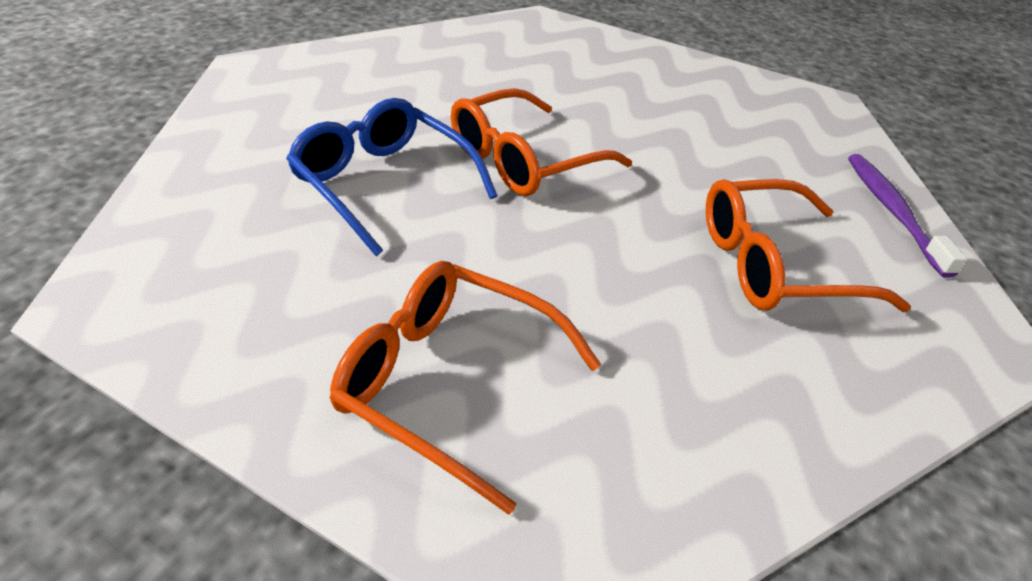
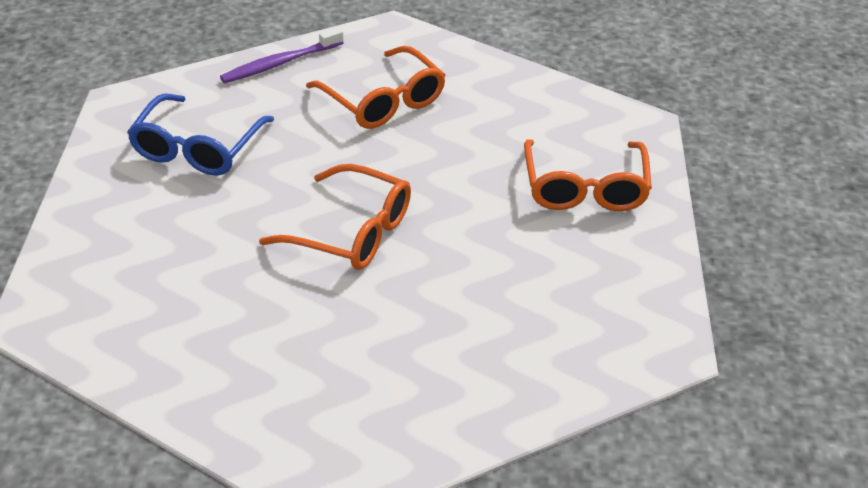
camera: 115 degrees left, 0 degrees up
blue glasses [286,98,498,256] -> blue glasses moved to [127,94,274,176]

